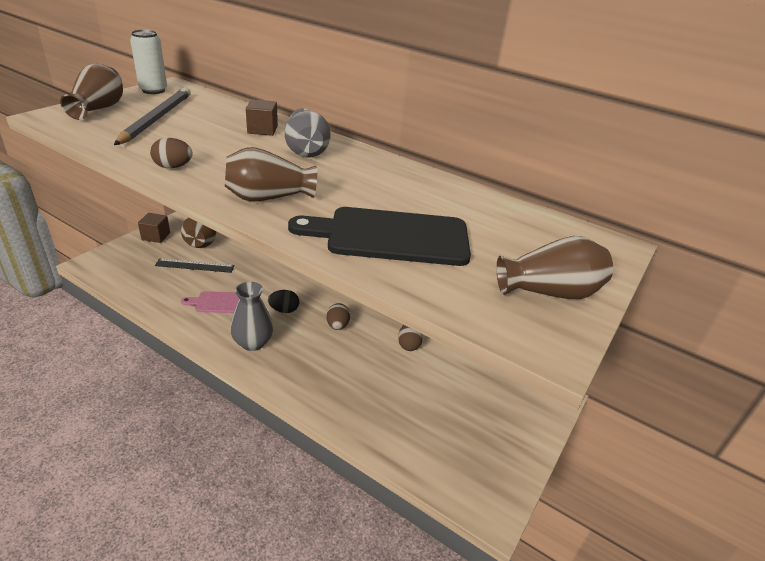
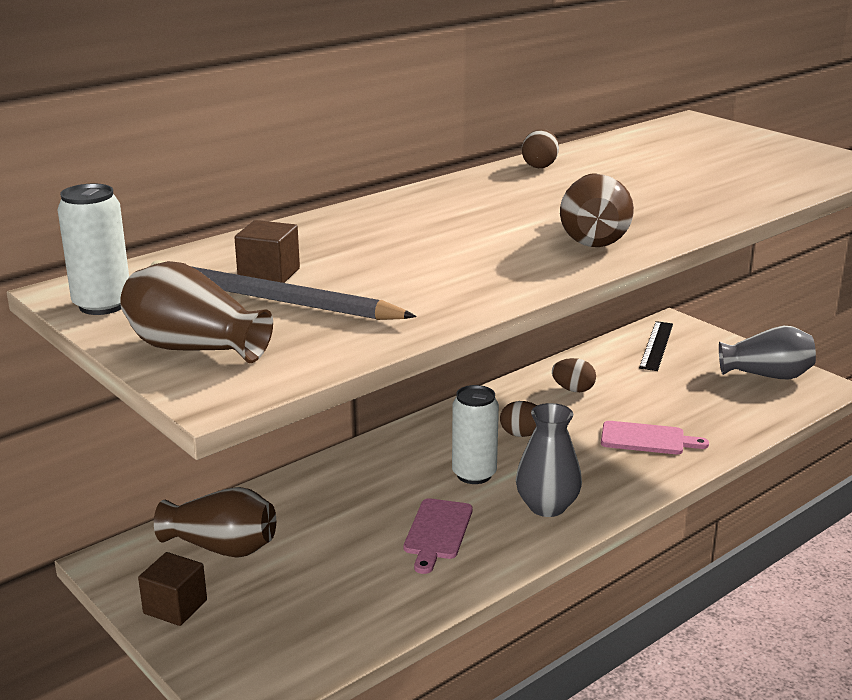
camera: 70 degrees left, 10 degrees down
brown egg [150,138,193,168] -> brown egg moved to [522,129,559,168]
black ruler [155,258,234,273] -> black ruler moved to [639,321,673,371]
brown cube [246,99,278,136] -> brown cube moved to [235,220,300,283]
black egg [268,290,299,313] -> white can [452,385,499,484]
grey vase [285,108,330,158] -> grey vase moved to [719,326,816,380]
black cutting board [288,207,471,266] -> none
brown vase [496,236,613,299] -> none
none -> pink cutting board [601,421,709,454]

